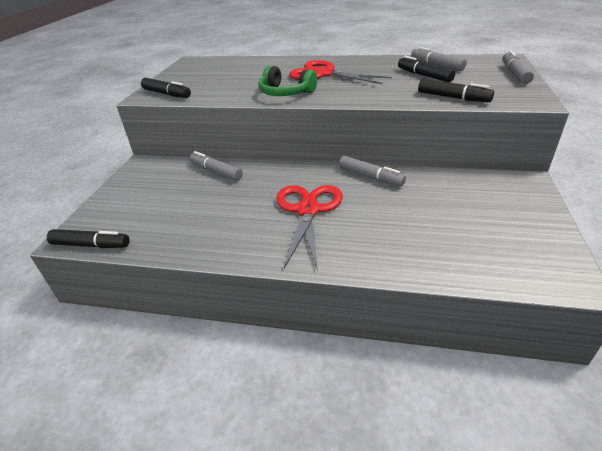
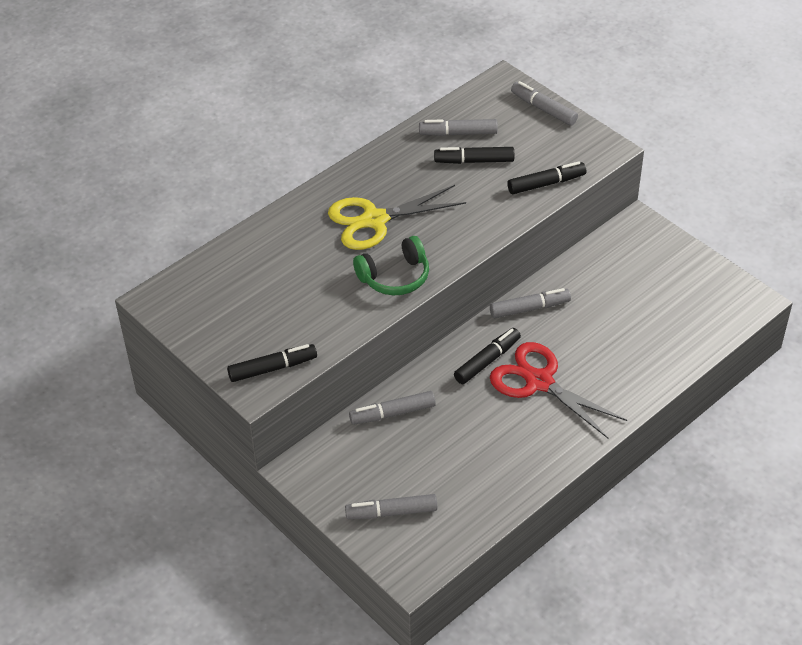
camera: 55 degrees left, 10 degrees up
black marker [47,229,130,248] -> black marker moved to [454,328,521,384]
red scissors [289,60,392,84] -> yellow scissors [328,185,466,250]
none -> grey marker [345,494,437,519]

